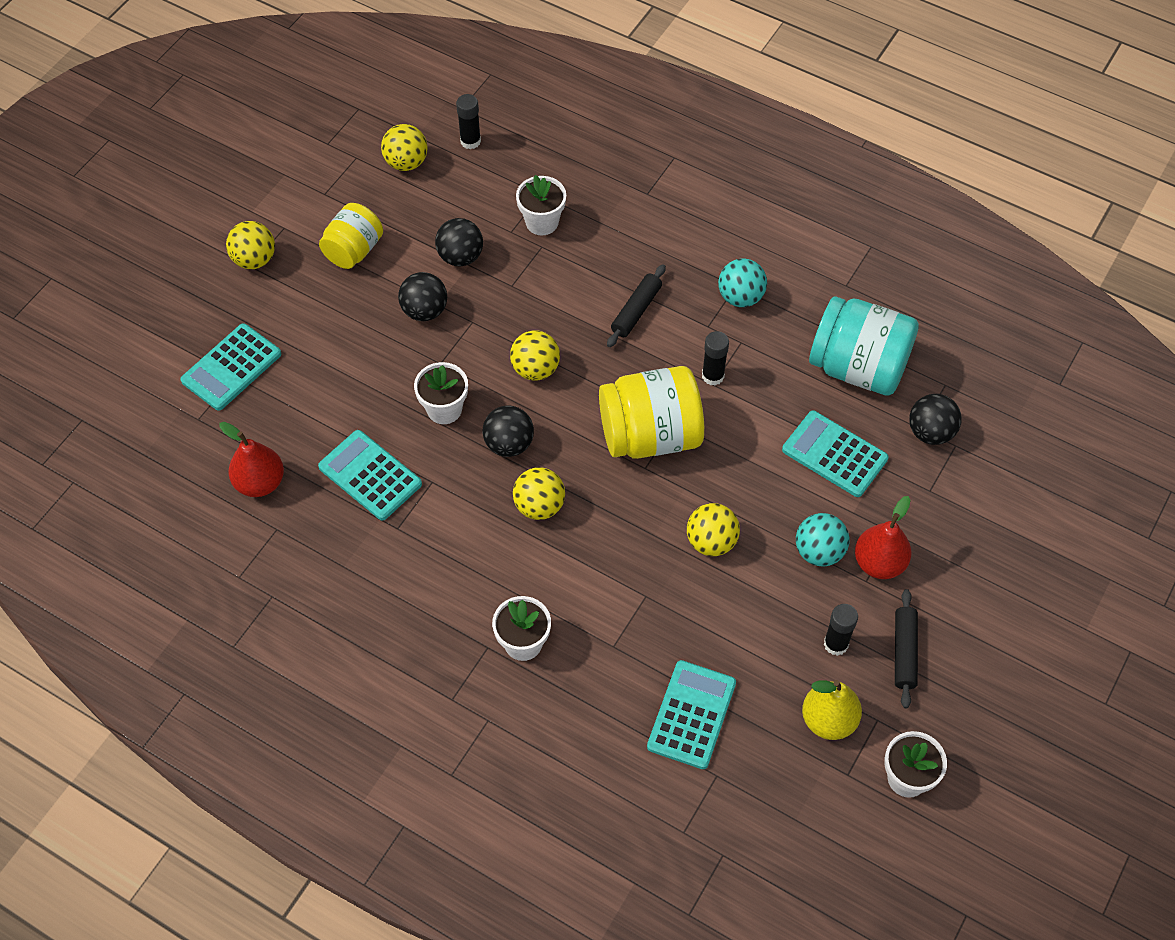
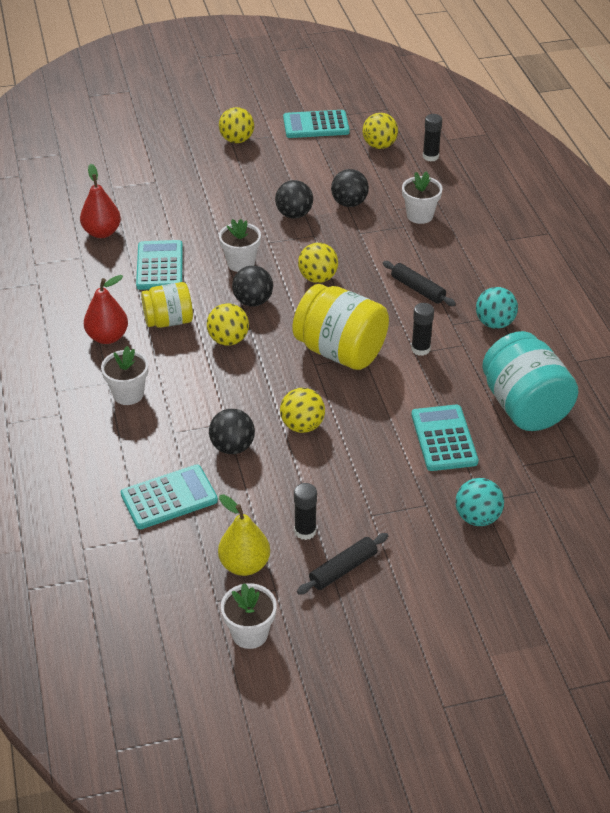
camera: 45 degrees right, 15 degrees down
turquoise calculator [181,323,281,411] -> turquoise calculator moved to [283,110,350,138]
yellow jar [319,203,383,269] -> yellow jar moved to [141,282,193,328]
black rolling pin [607,264,666,347] -> black rolling pin turned 60 degrees clockwise [383,261,456,306]
turquoise ball [796,513,849,566] -> turquoise ball moved to [456,478,504,526]
red pear [855,496,912,579] -> red pear moved to [84,275,128,344]
black ball [909,394,961,445] -> black ball moved to [209,409,255,454]

